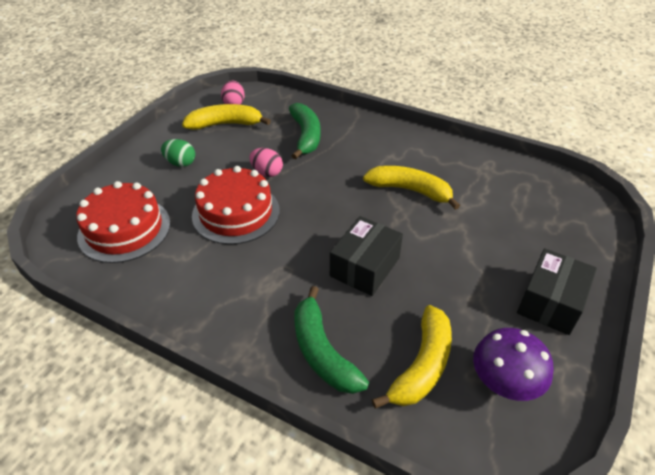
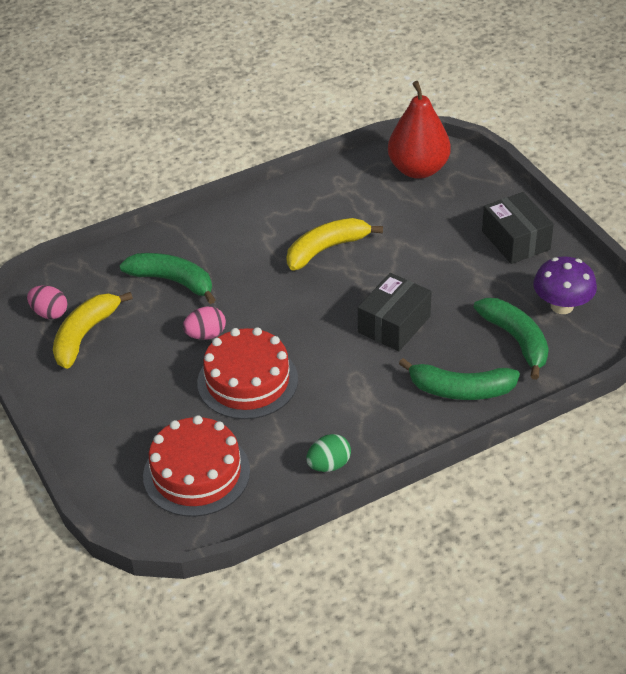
camera: 55 degrees left, 0 degrees up
green egg [161,139,195,167] -> green egg moved to [306,434,351,472]
black box [330,216,403,296] -> black box turned 60 degrees clockwise [358,273,432,351]
yellow banana [372,305,452,408] -> green banana [474,298,549,380]
none -> red pear [388,81,451,179]

